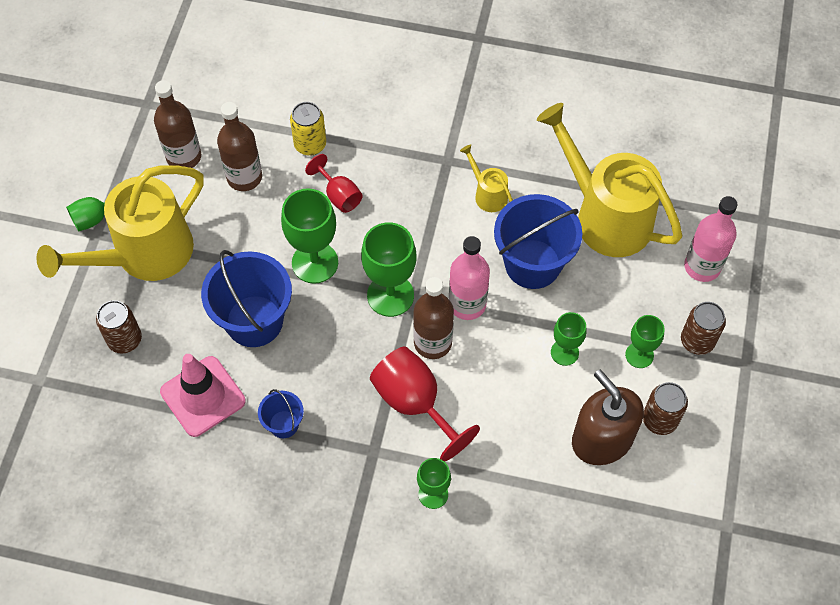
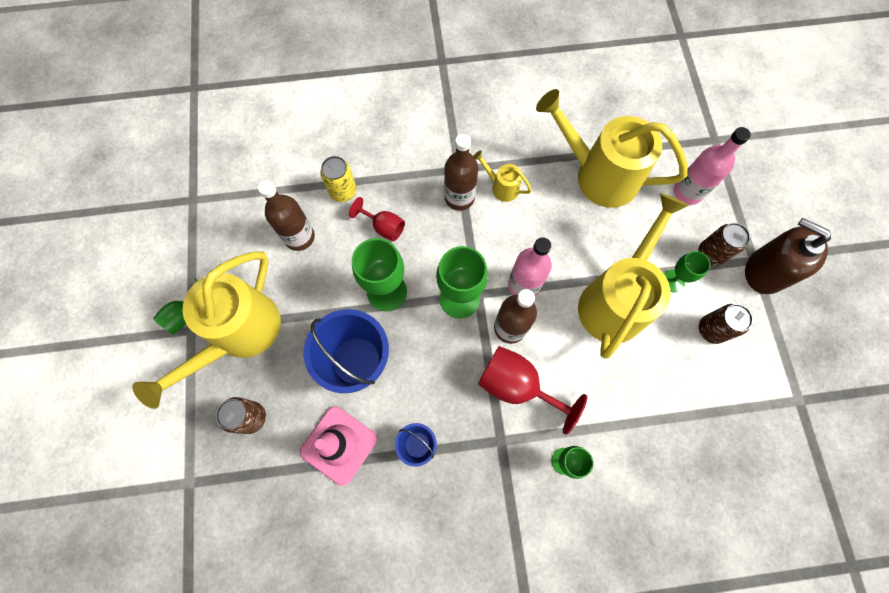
camera: 20 degrees left, 10 degrees up
brown bottle [154,80,201,168] -> brown bottle moved to [444,134,478,211]
blue bucket [494,194,582,289] -> none
green goblet [551,312,586,366] -> yellow watering can [578,193,689,358]
brown soap dispenser [572,370,644,465] -> brown soap dispenser moved to [745,218,831,294]

